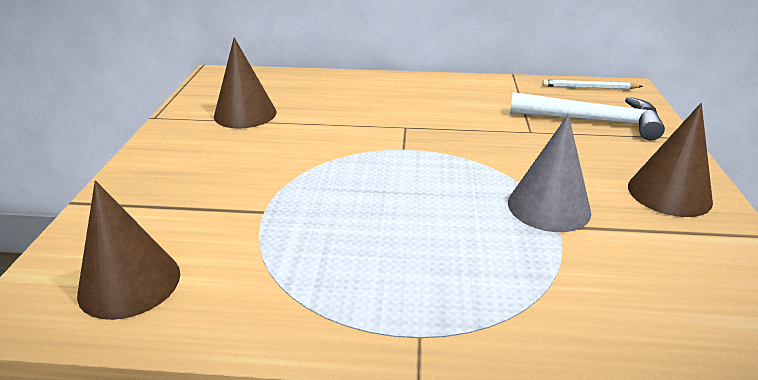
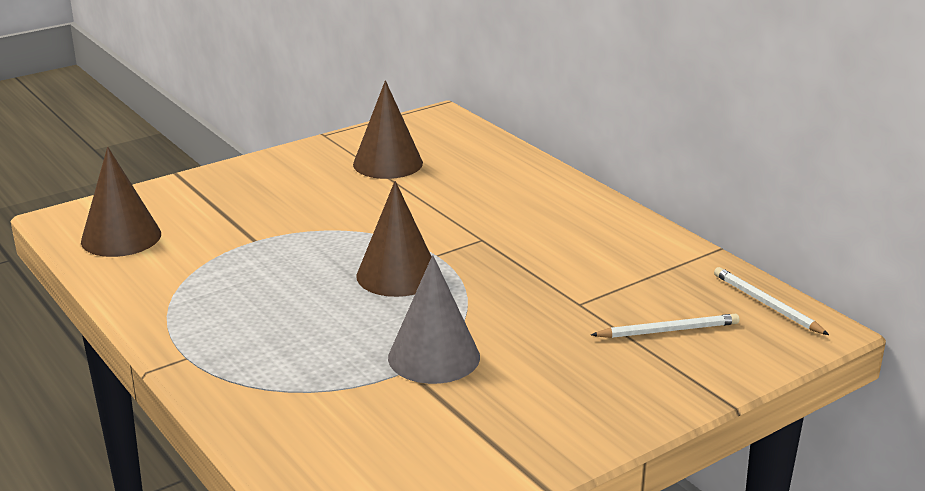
camera: 50 degrees right, 5 degrees down
white hammer [510,92,665,140] -> white pencil [591,314,739,338]
brown cone [628,103,713,217] -> brown cone moved to [356,181,432,297]

